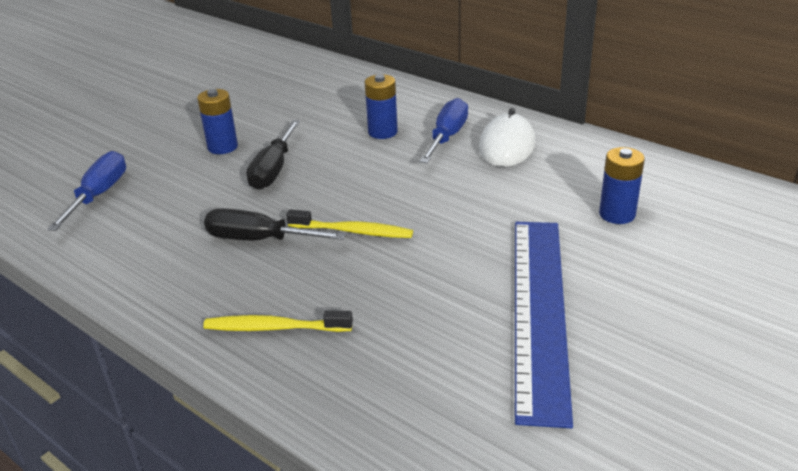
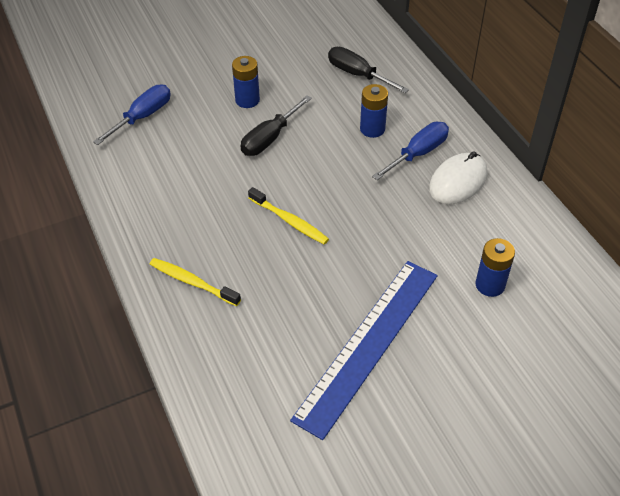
camera: 25 degrees right, 15 degrees up
black screwdriver [204,208,346,241] -> black screwdriver moved to [328,47,409,93]

